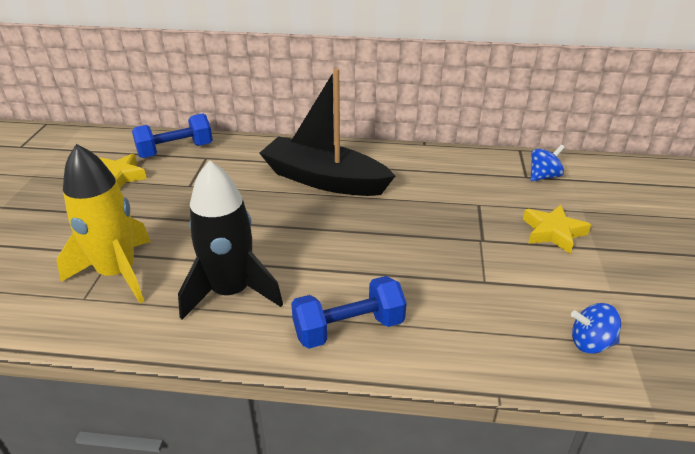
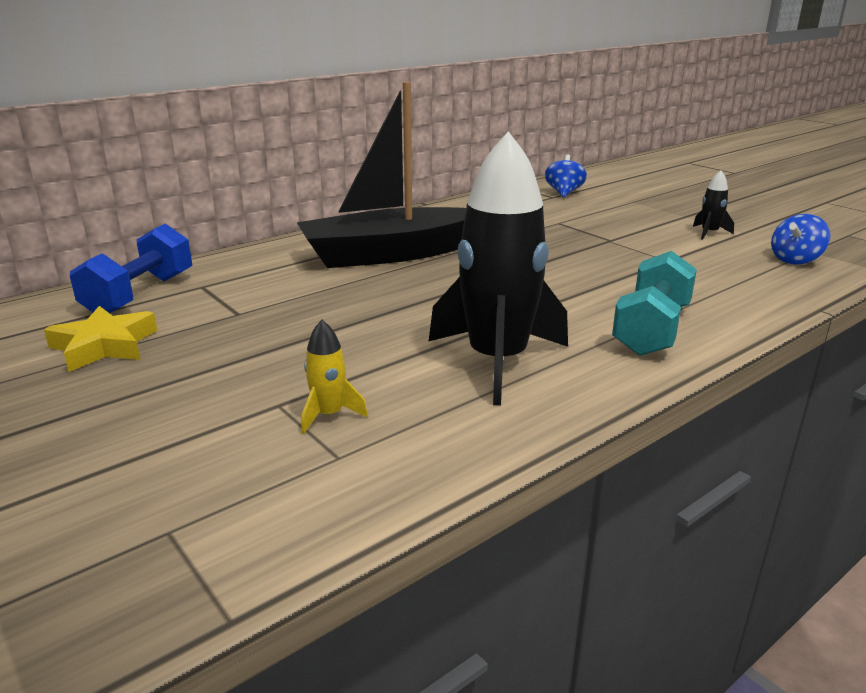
camera: 45 degrees left, 10 degrees down
yellow rocket [56,144,151,303] -> yellow rocket [301,320,368,434], size x0.42
blue dumbbell [291,276,407,349] -> turquoise dumbbell [612,251,697,356]
yellow star [523,205,591,254] -> none
none -> black rocket [693,170,734,240]

